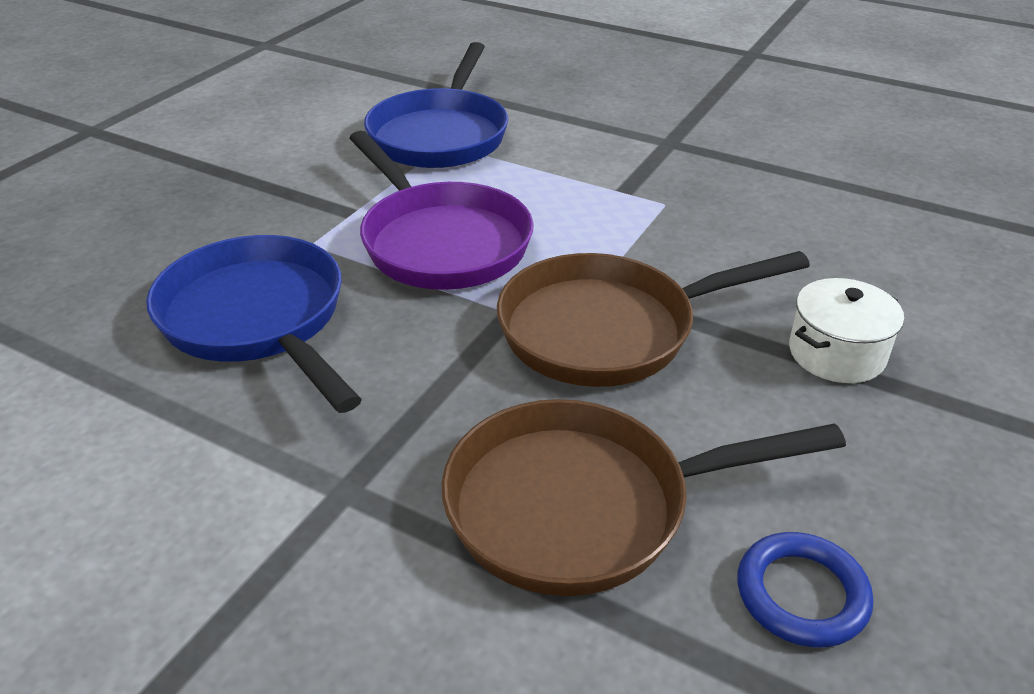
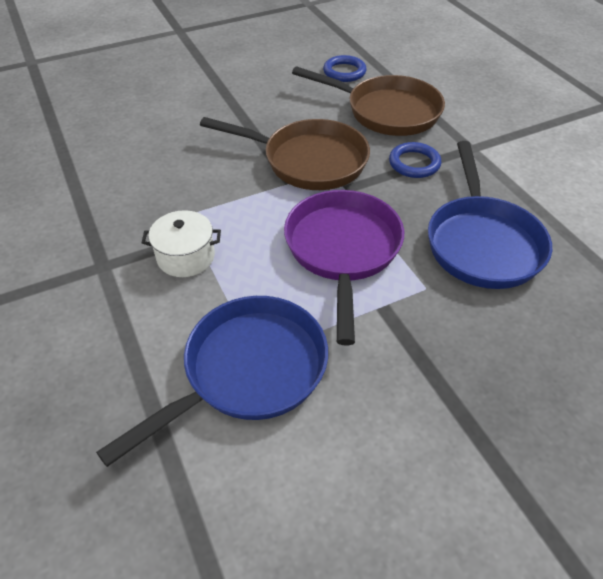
camera: 145 degrees left, 10 degrees up
white pot [789,278,904,383] -> white pot moved to [142,210,221,277]
none -> blue ring [389,142,441,178]

